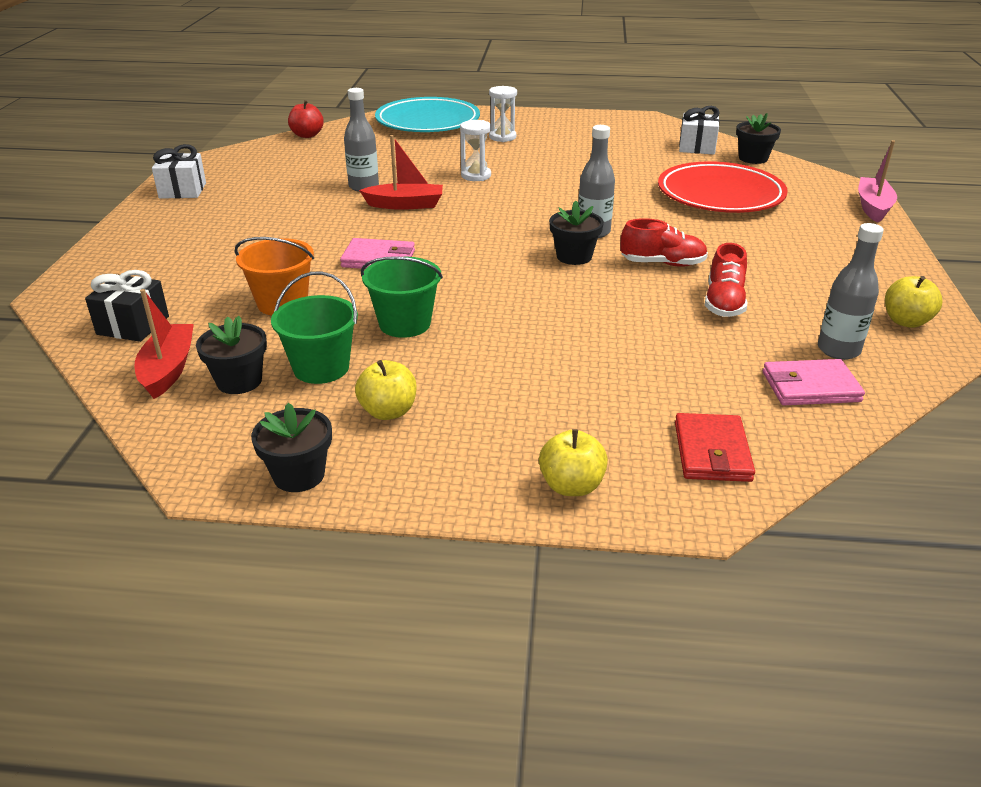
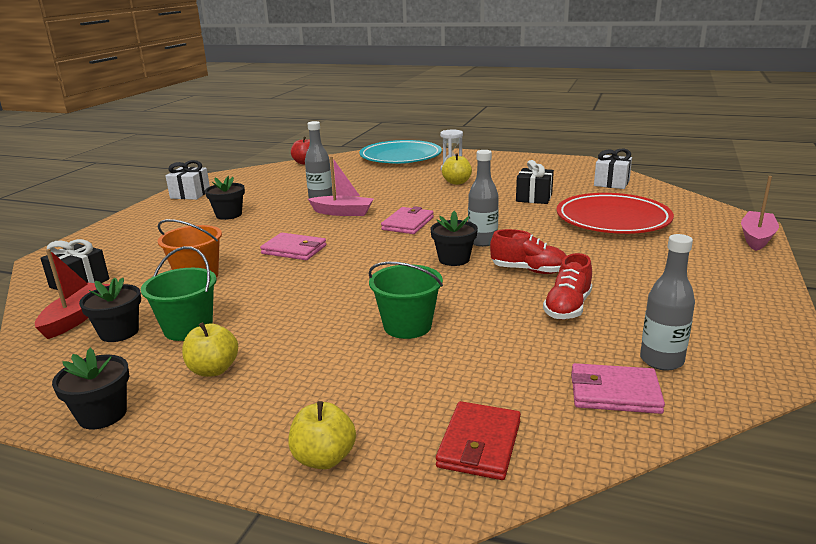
camera: 15 degrees right, 10 degrees down
red boat [359,135,443,210] -> pink boat [308,156,374,216]
green bucket [361,256,443,338] -> green bucket moved to [369,262,443,339]
white hourglass [460,120,491,181] -> none
black flower pot [736,113,781,164] -> black flower pot moved to [205,176,245,220]
yellow apple [885,276,943,328] -> yellow apple moved to [442,153,472,185]
none -> pink wallet [381,206,434,234]
none -> black gift [516,160,554,204]

